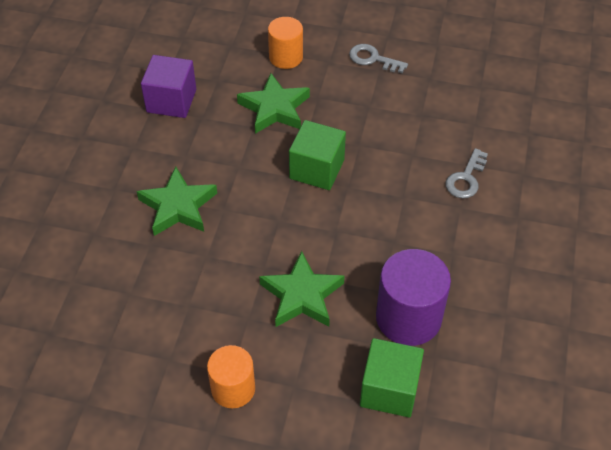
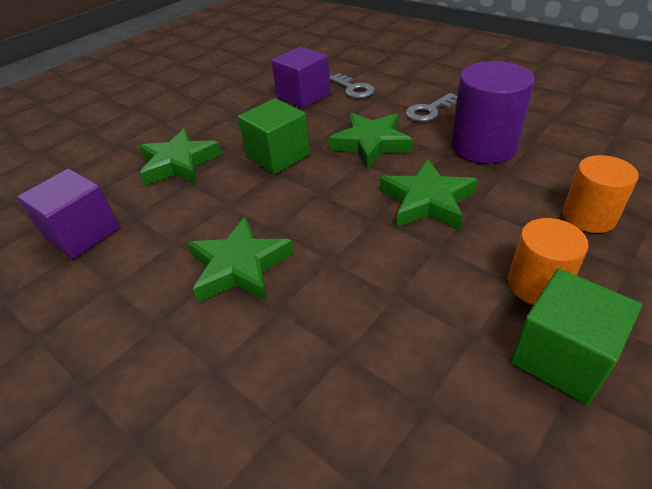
camera: 60 degrees left, 10 degrees down
orange cylinder [268,17,303,69] -> orange cylinder moved to [562,155,639,233]
grey key [349,44,408,73] -> grey key moved to [406,93,457,122]
green cube [360,338,424,417] -> green cube moved to [510,269,642,405]
none -> purple cube [271,47,330,108]
none -> green star [328,113,413,169]

